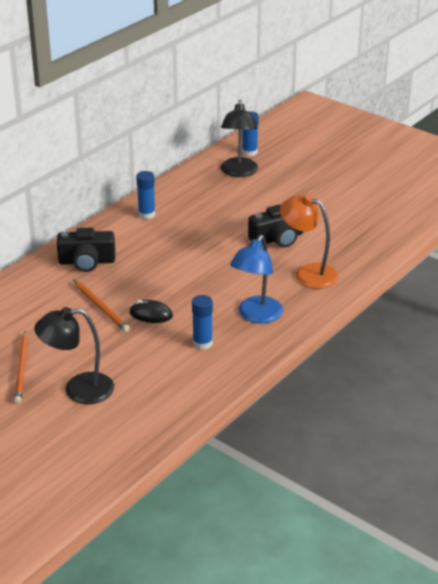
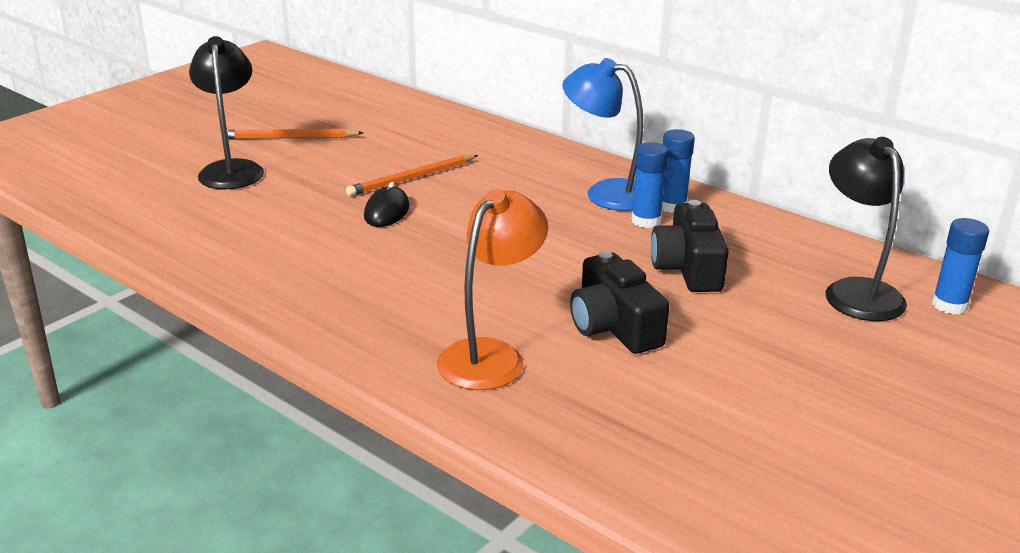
camera: 90 degrees right, 5 degrees down
black camera [57,228,115,272] -> black camera moved to [651,200,729,292]
blue glue stick [192,295,213,350] -> blue glue stick moved to [631,142,668,228]
black lamp [221,100,258,177] -> black lamp turned 75 degrees clockwise [826,137,907,321]
blue lamp [230,235,283,323] -> blue lamp moved to [562,58,643,211]

